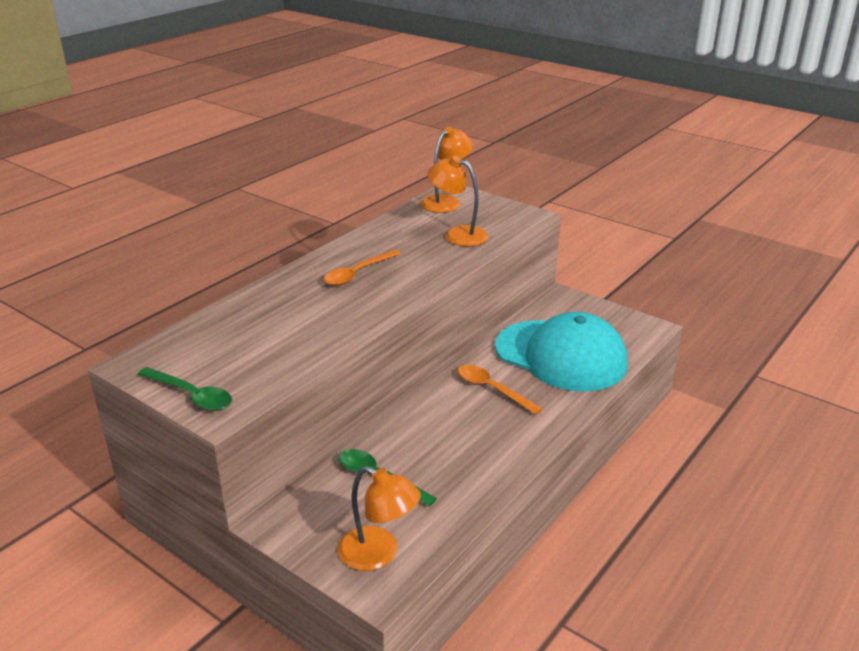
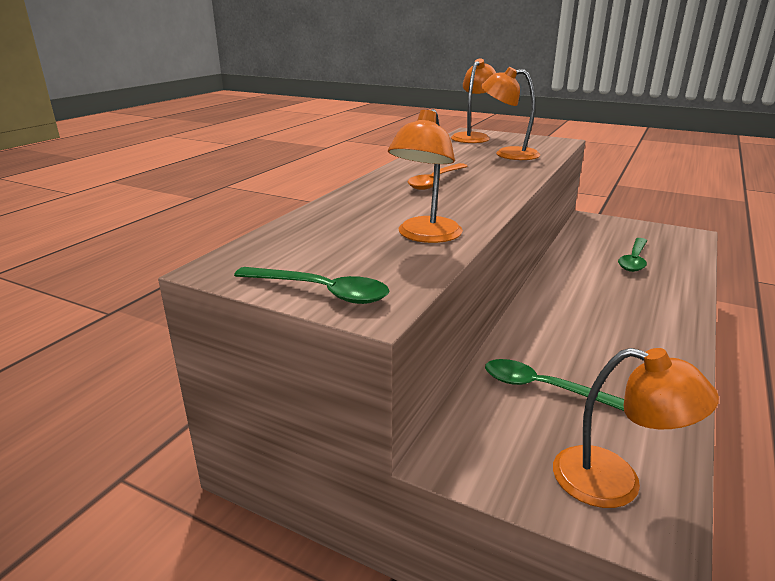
camera: 10 degrees left, 5 degrees down
orange spoon [458,365,543,415] -> none
turquoise cap [495,312,628,392] -> green spoon [618,238,647,272]
none -> orange lamp [388,109,463,243]

